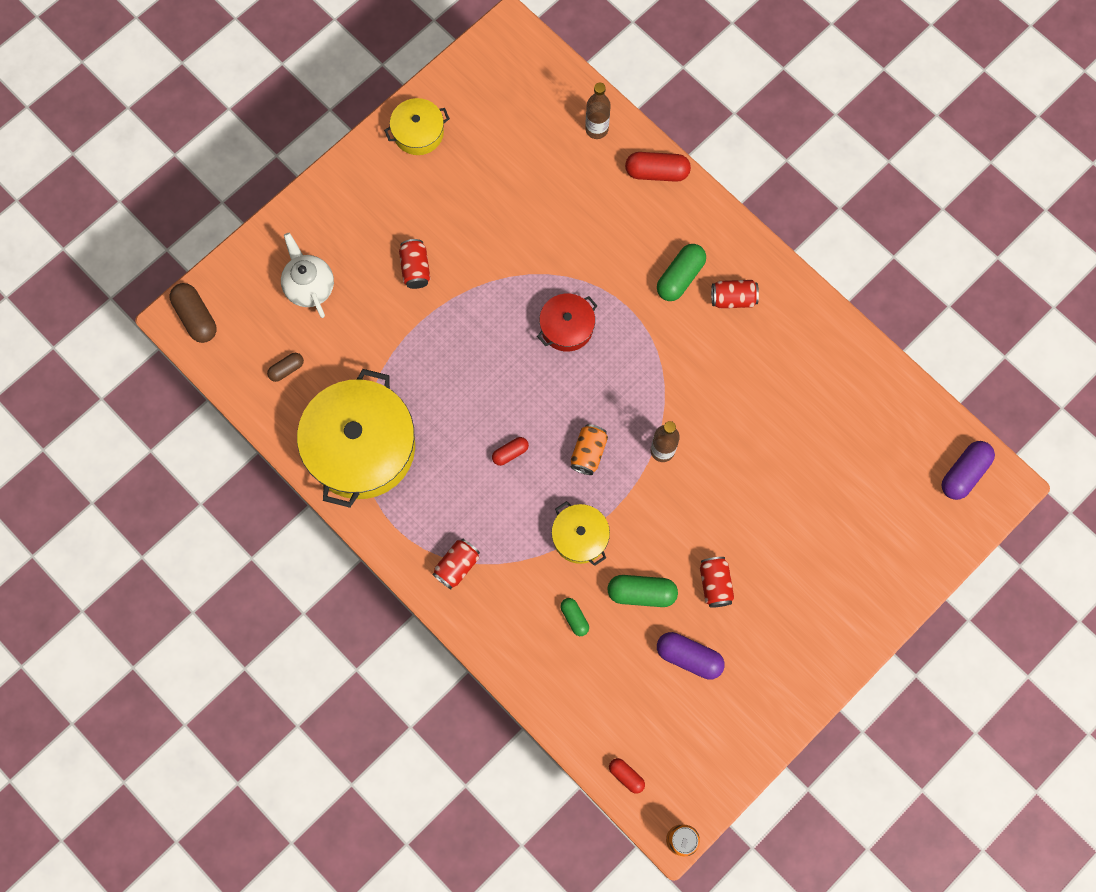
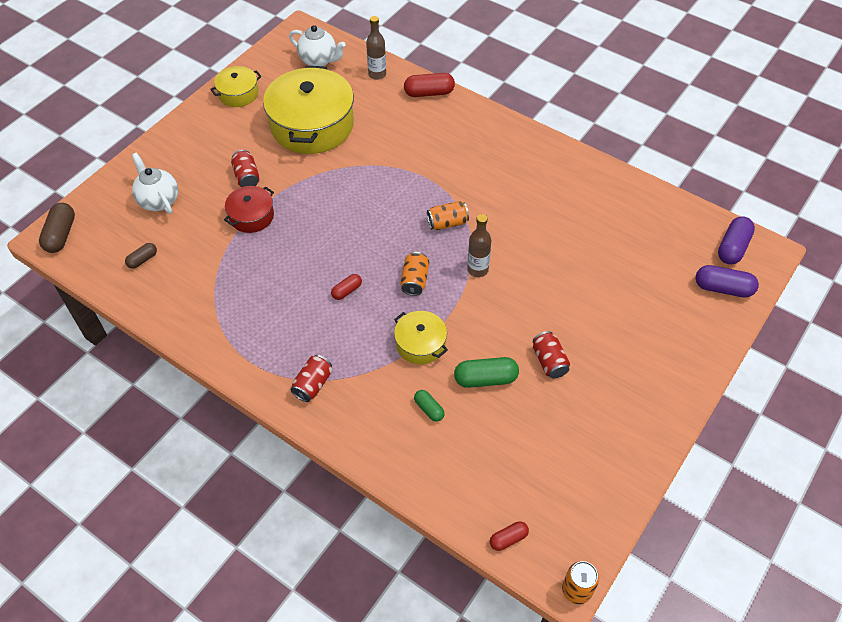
camera: 10 degrees left, 20 degrees down
brown capsule [170,283,217,343] -> brown capsule turned 45 degrees clockwise [39,203,75,253]
yellow pot [297,369,415,508] -> yellow pot moved to [263,66,354,154]
red pot [537,294,597,352] -> red pot moved to [224,186,274,233]
red capsule [609,758,645,794] -> red capsule turned 60 degrees counterclockwise [490,521,529,551]
green capsule [657,244,706,301] -> none
purple capsule [657,632,725,680] -> purple capsule moved to [695,265,759,298]
red can [711,280,759,308] -> none
none -> white teapot [289,25,346,66]
none -> orange can [427,201,469,230]

